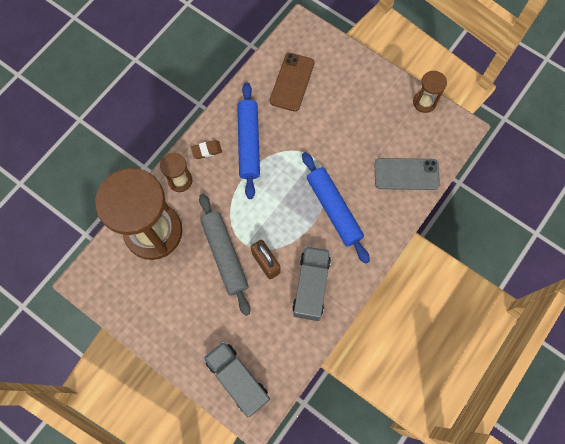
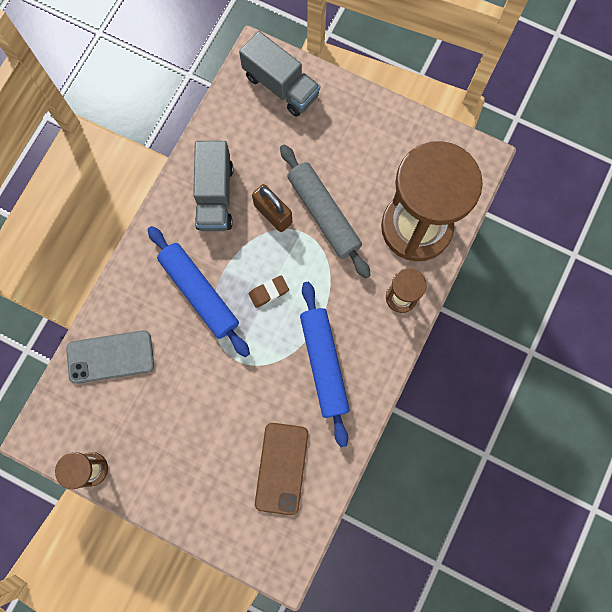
camera: 170 degrees right, 5 degrees up
brown eraser [191,140,222,159] -> brown eraser moved to [249,275,289,308]

